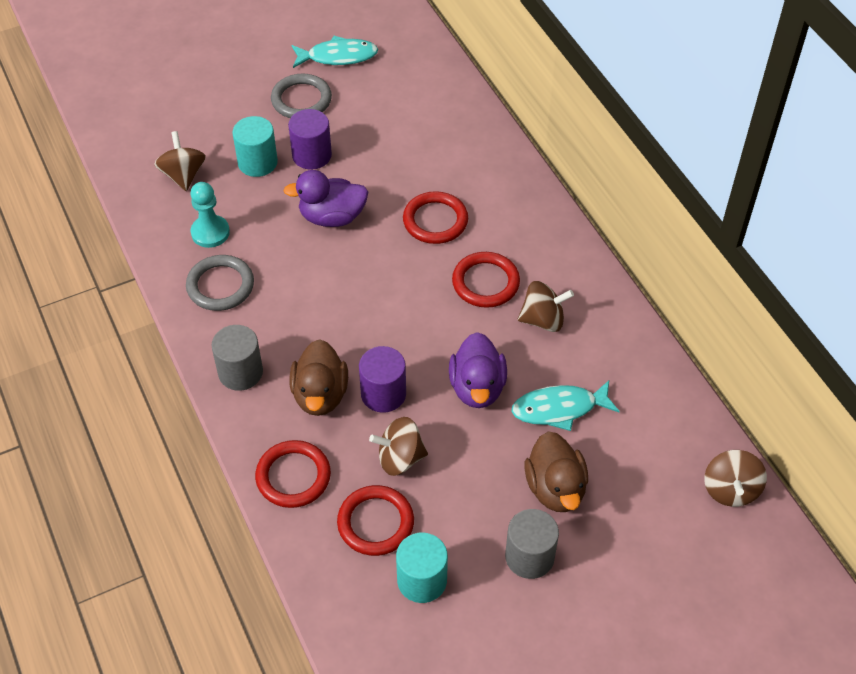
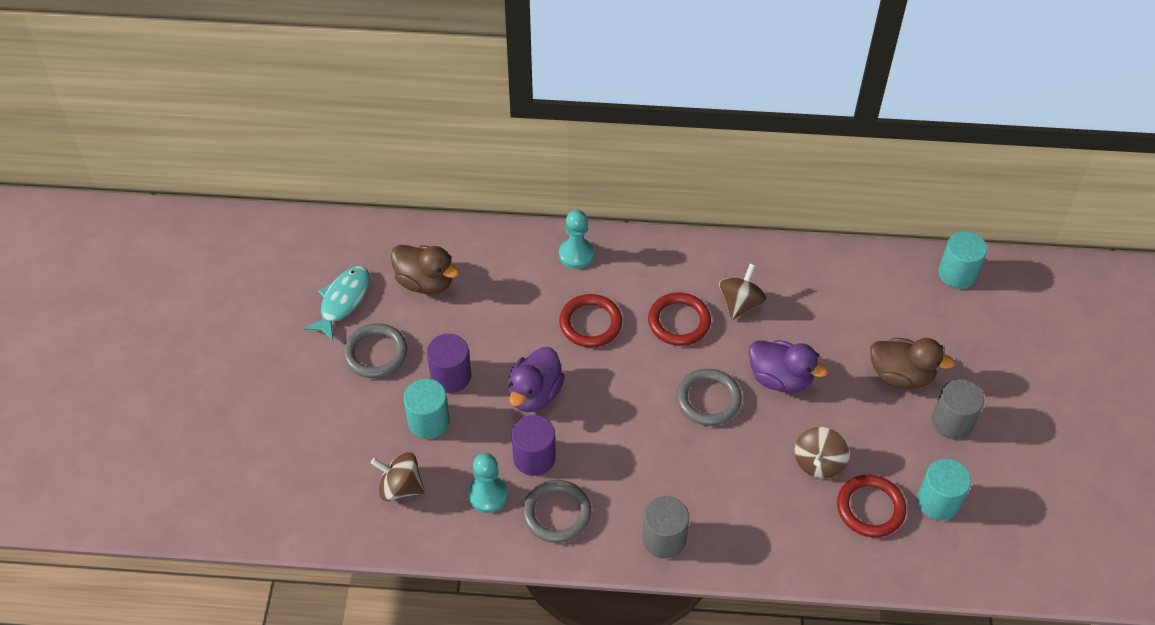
camera: 60 degrees left, 0 degrees up
red ring [255,440,331,508] -> none
brown duck [290,339,348,416] -> brown duck moved to [391,245,459,294]
purple cylinder [359,346,406,413] -> purple cylinder moved to [512,415,556,476]
turquoise fish [512,380,620,431] -> none
brown spinning top [704,450,767,507] -> turquoise cylinder [938,231,987,289]
none -> turquoise pawn [559,210,594,269]
none -> grey ring [676,369,742,426]

